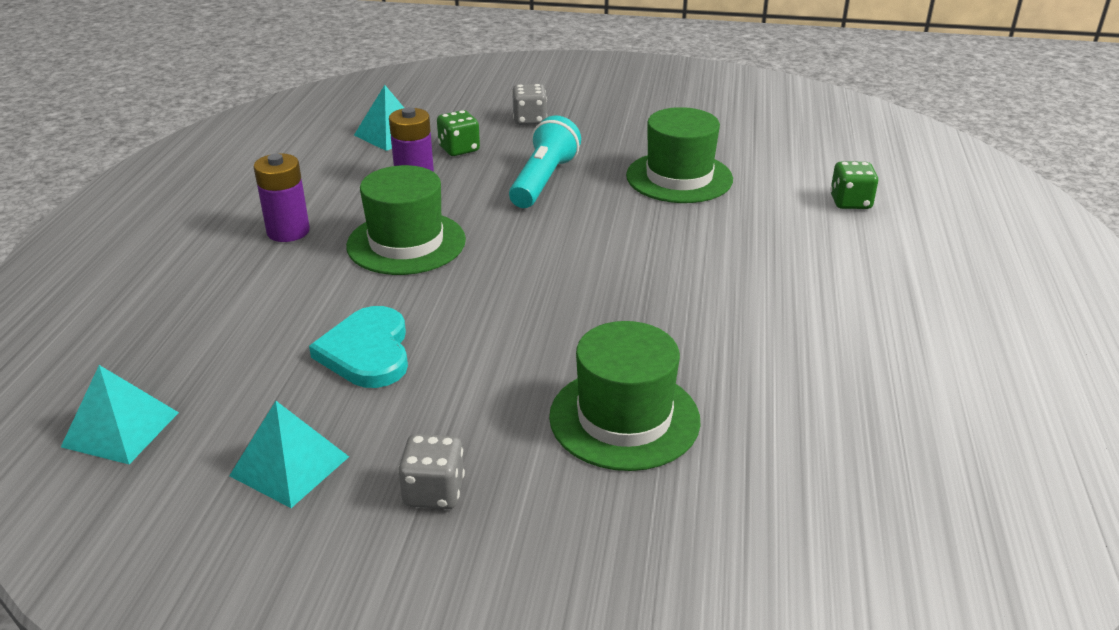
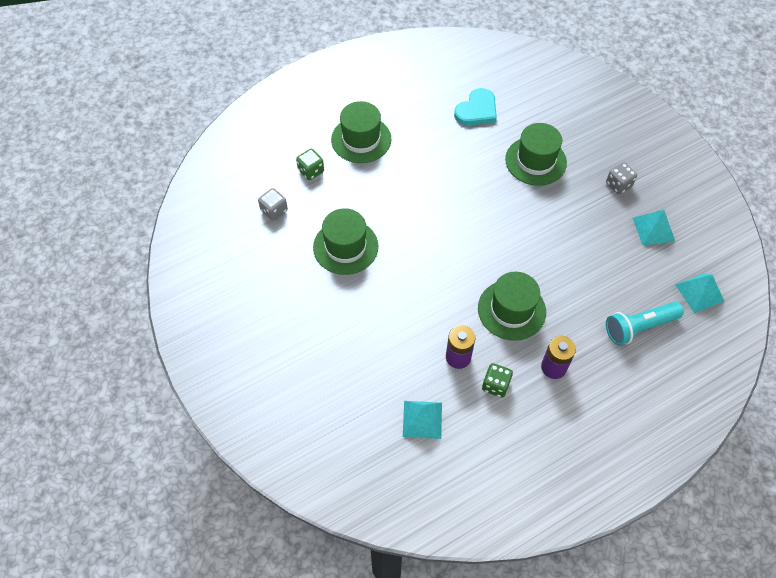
camera: 130 degrees left, 25 degrees up
turquoise heart [309,306,408,388] -> turquoise heart moved to [454,88,497,125]
green dice [437,110,480,156] -> green dice moved to [482,363,513,398]
turquoise flashlight [509,116,581,208] -> turquoise flashlight moved to [606,302,684,346]
grey dice [512,84,547,125] -> grey dice moved to [258,188,288,221]
none -> green hat [331,101,391,163]

